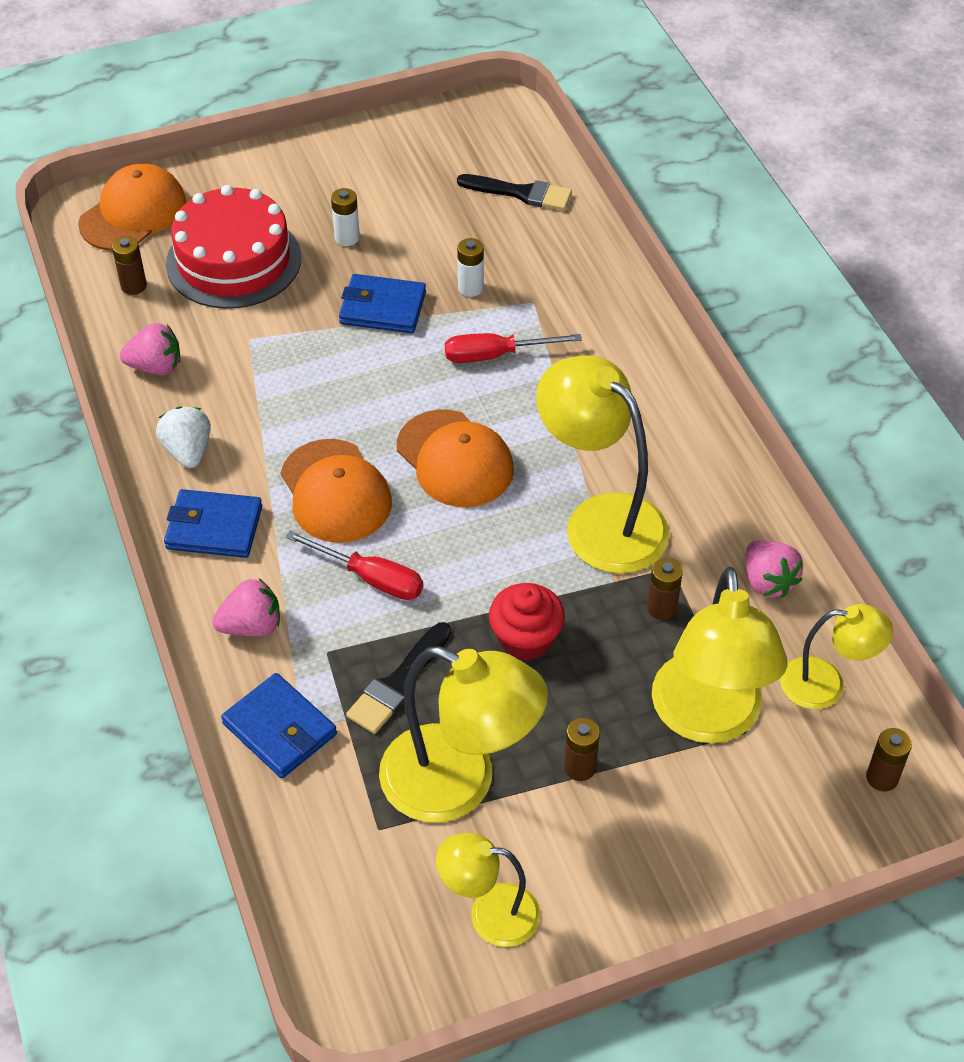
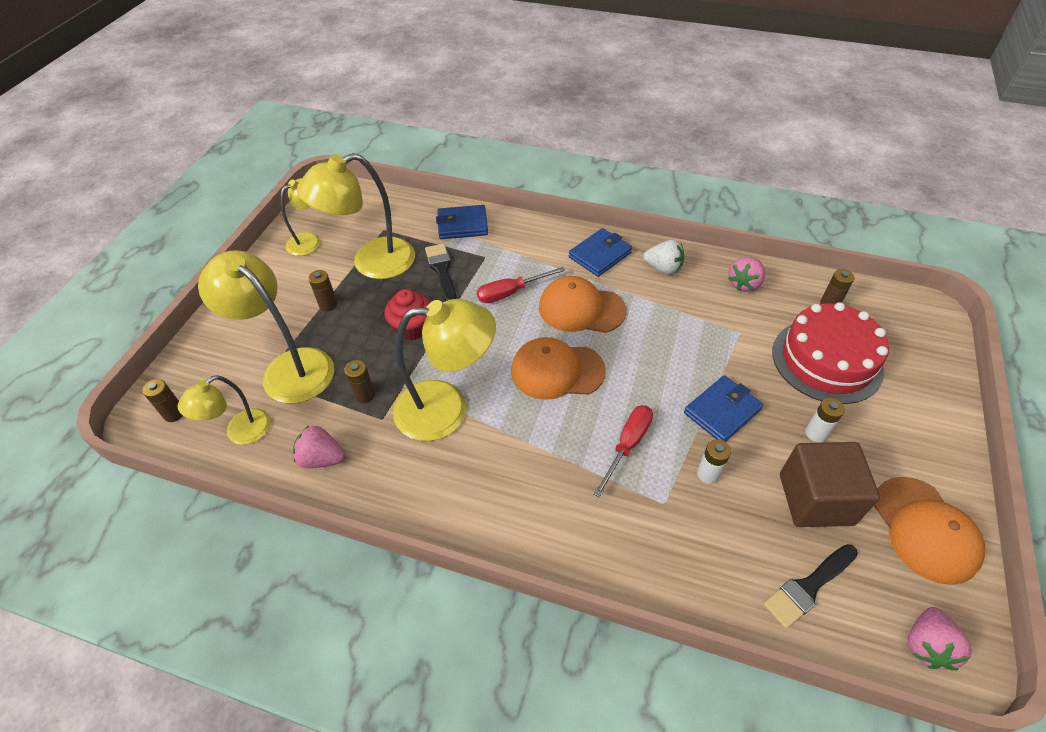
camera: 130 degrees right, 0 degrees up
orange cap [78,163,187,251] -> orange cap moved to [874,477,985,585]
pink strawberry [212,578,280,637] -> pink strawberry moved to [908,607,971,671]
none -> brown cube [780,442,880,527]

